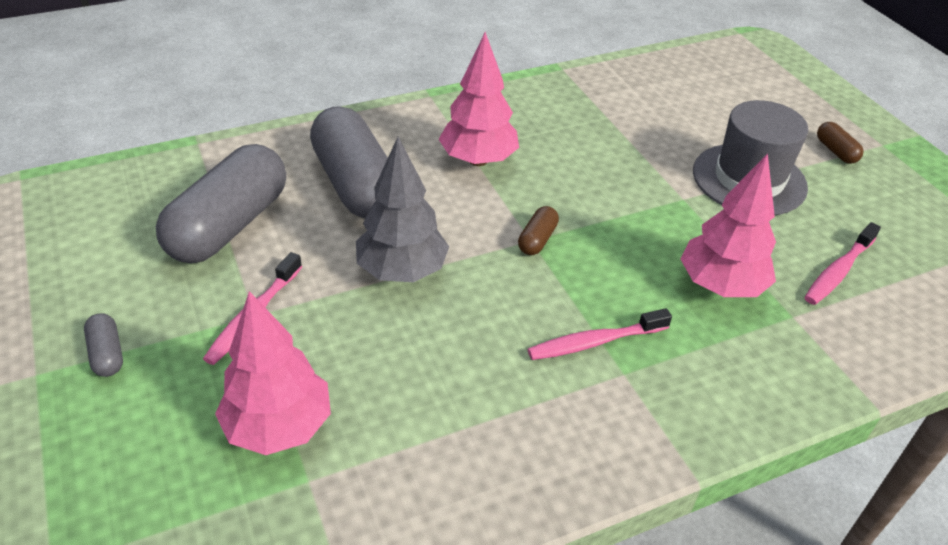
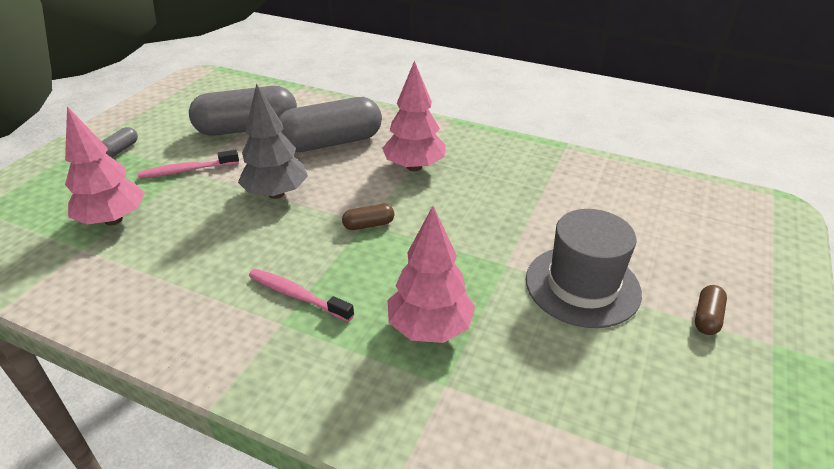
camera: 50 degrees right, 5 degrees down
grey capsule [310,106,388,218] -> grey capsule turned 45 degrees clockwise [278,97,382,152]
pink toothbrush [805,222,881,305] -> none

